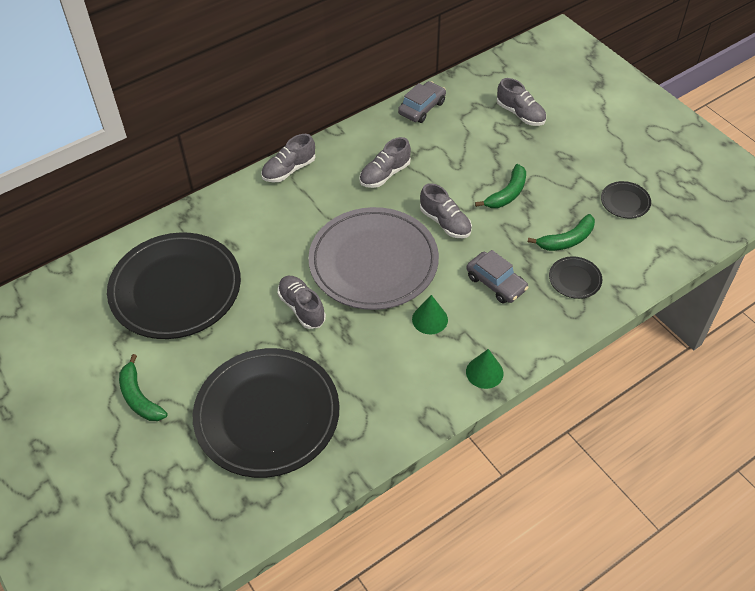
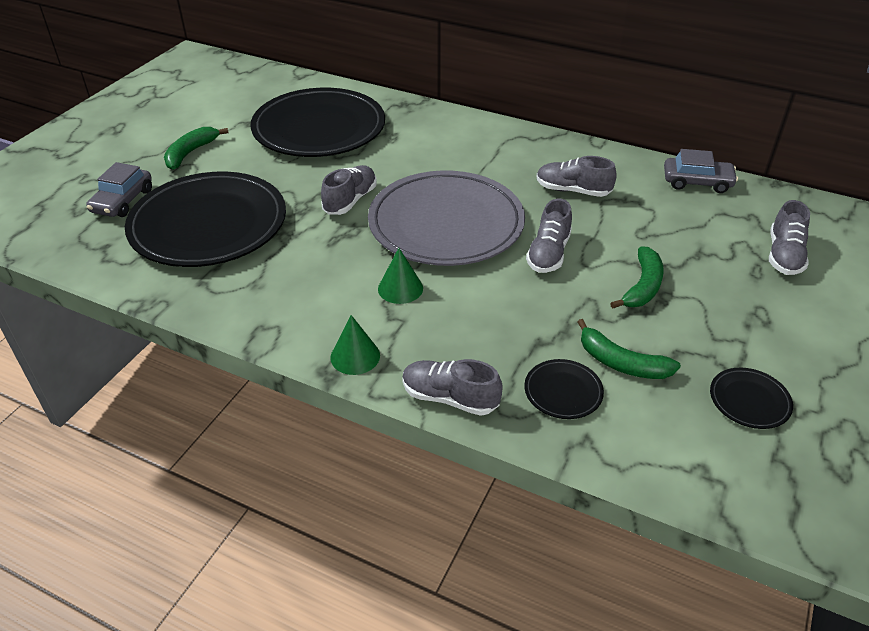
camera: 60 degrees right, 10 degrees down
grey shoe [261,134,316,183] -> grey shoe moved to [402,359,503,416]
grey car [467,250,529,304] -> grey car moved to [86,162,152,217]
green banana [475,164,526,208] -> green banana turned 75 degrees counterclockwise [610,246,664,308]

